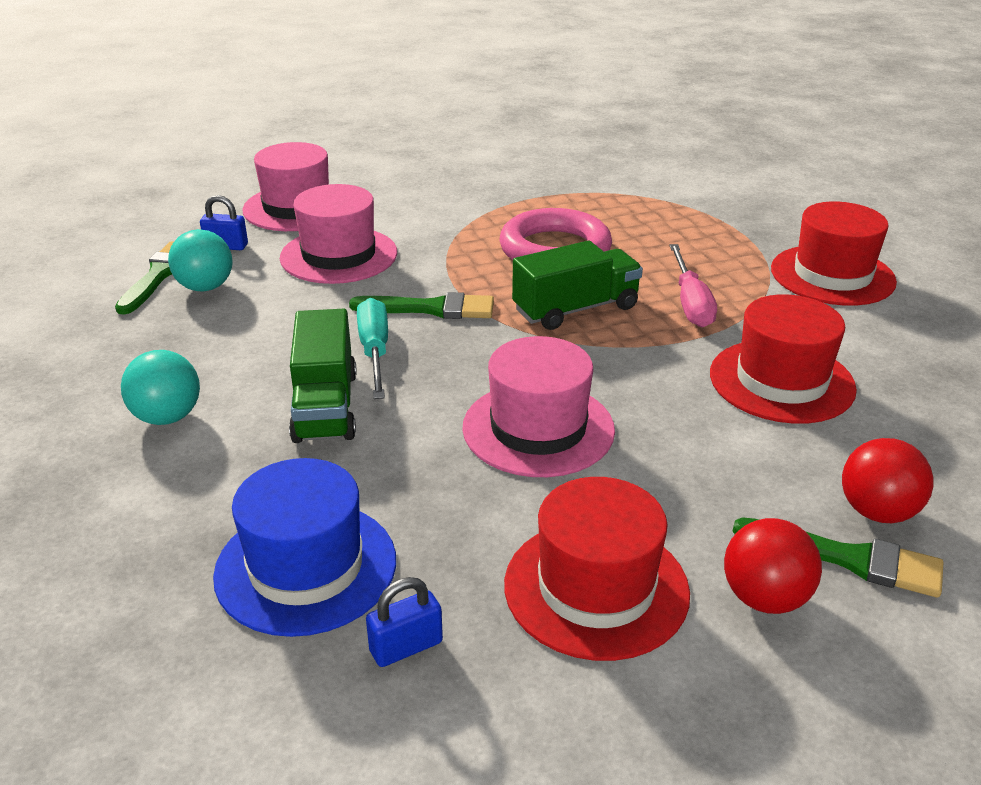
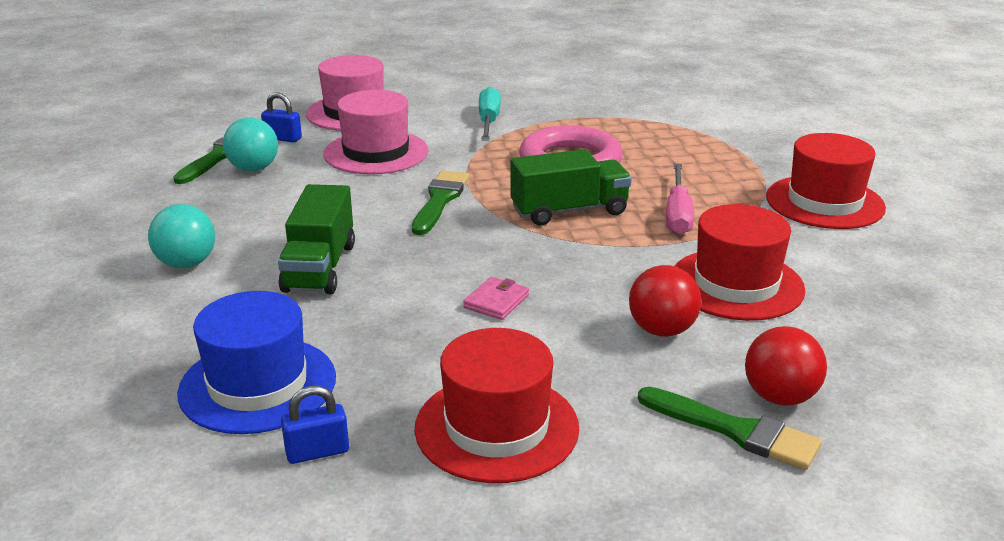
camera: 10 degrees right, 5 degrees down
green brush [349,292,494,319] -> green brush turned 90 degrees counterclockwise [412,170,469,235]
turquoise screwdriver [357,298,388,399] -> turquoise screwdriver moved to [479,87,501,141]
pink hat [462,336,615,477] -> pink wallet [463,277,529,320]
red ball [724,518,822,614] -> red ball moved to [629,265,701,337]

